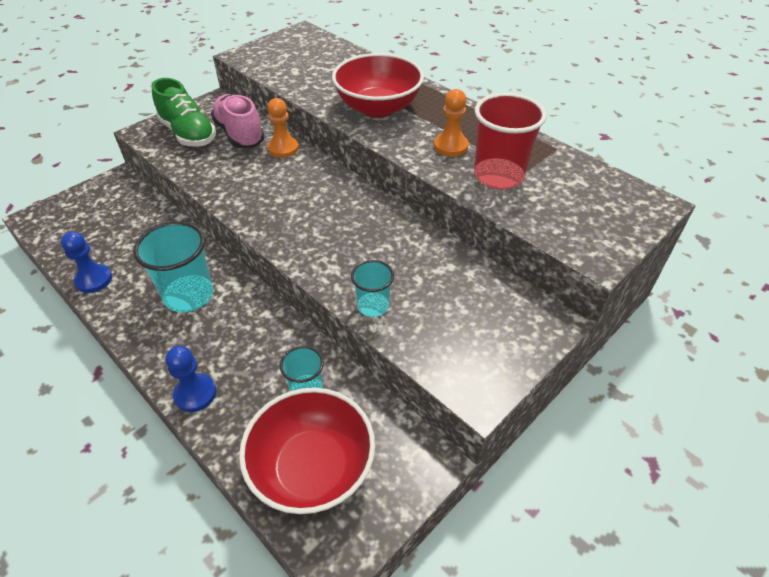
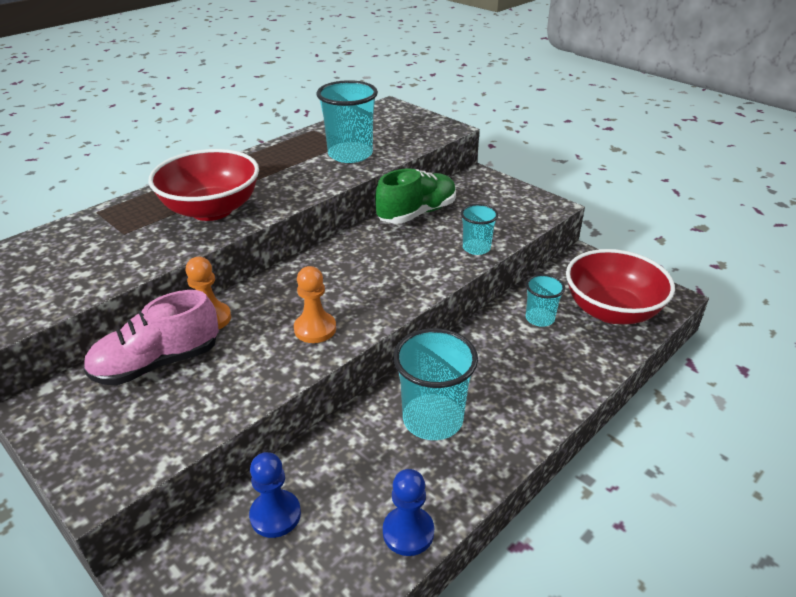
camera: 90 degrees left, 10 degrees down
green shoe [152,78,216,147] -> green shoe moved to [375,168,456,224]
blue pawn [165,346,216,412] -> blue pawn moved to [249,452,301,538]
orange pawn [434,89,469,157] -> orange pawn moved to [294,266,336,343]
red cup [474,93,547,189] -> turquoise cup [316,80,378,163]

